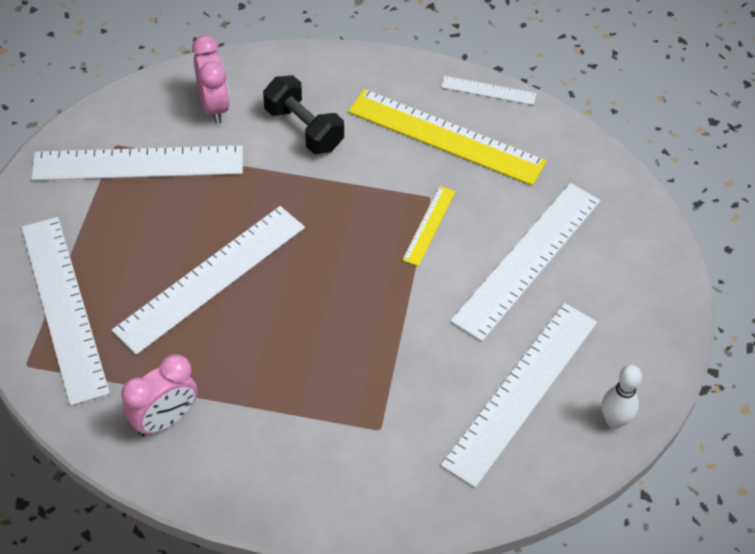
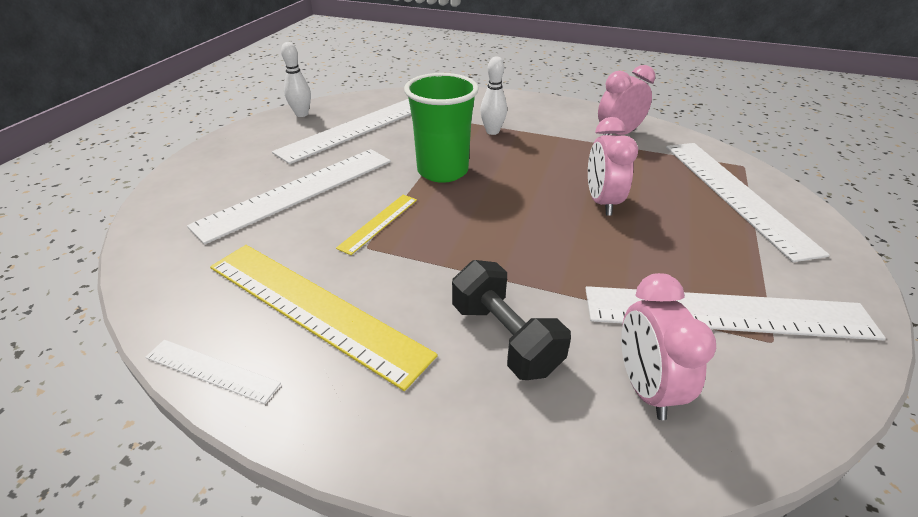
camera: 170 degrees left, 15 degrees down
white ruler [112,206,305,355] -> pink clock [588,117,638,216]
none -> green cup [404,73,479,183]
none -> white bowling pin [480,56,507,135]

